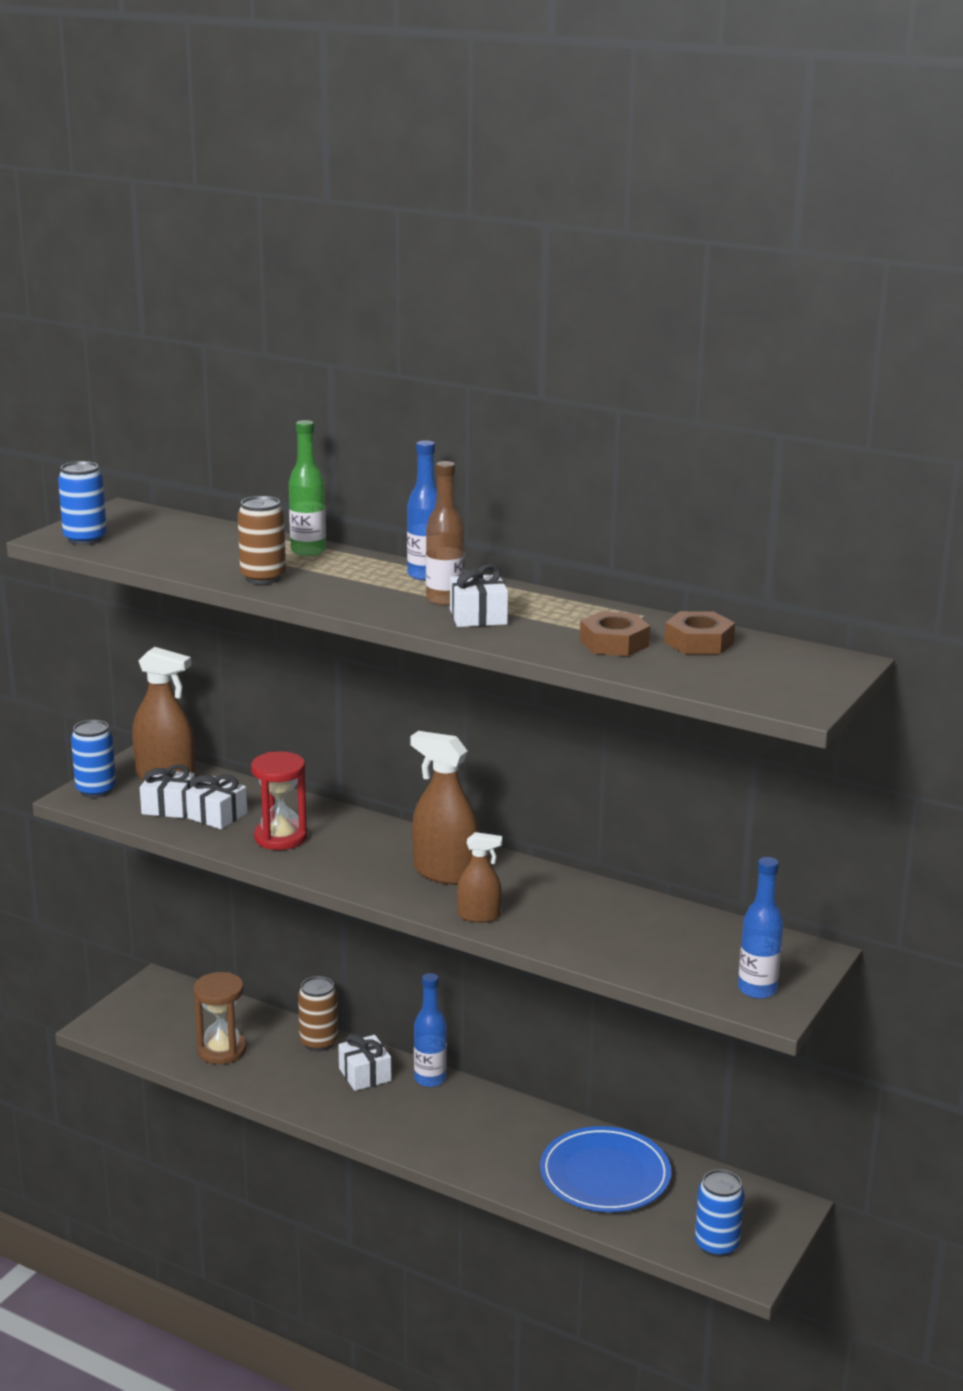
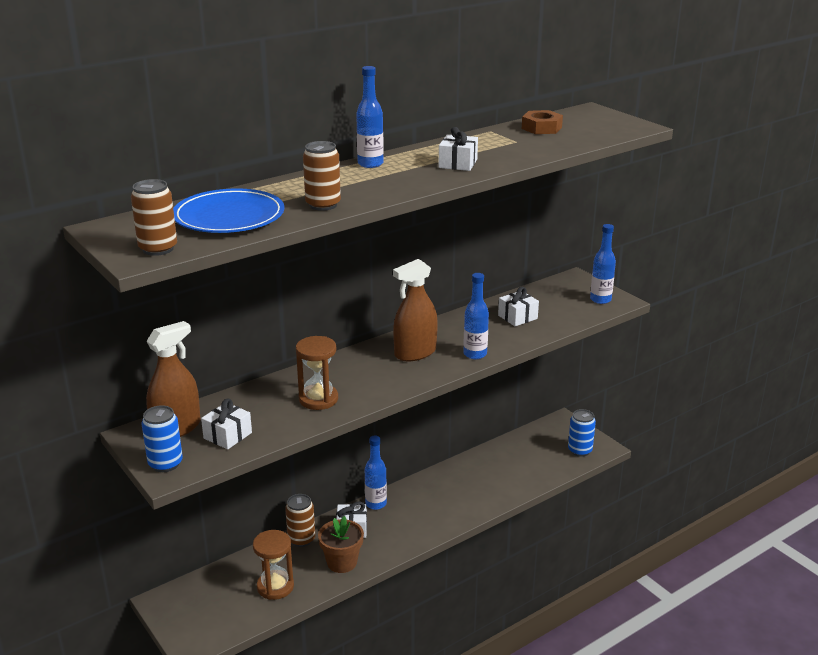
camera: 65 degrees left, 5 degrees up
blue can [58,461,107,545] -> brown can [131,179,177,256]
white gift [186,775,247,829] -> white gift moved to [498,287,539,326]
red hourglass [251,751,307,850] -> brown hourglass [296,336,338,410]
green bottle [289,420,326,556] -> none
brown bottle [426,461,465,606] -> none
brown spray bottle [457,832,502,923] -> blue bottle [463,273,489,359]
blue plate [540,1126,671,1212] -> blue plate moved to [173,188,284,233]
brown nut [580,611,650,656] -> none
none -> brown flower pot [318,516,364,573]

